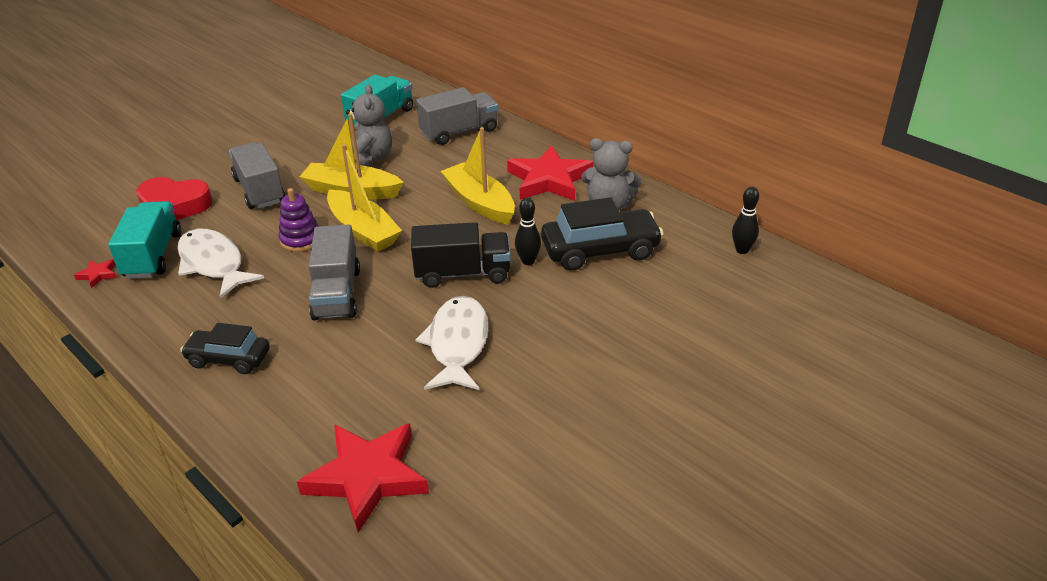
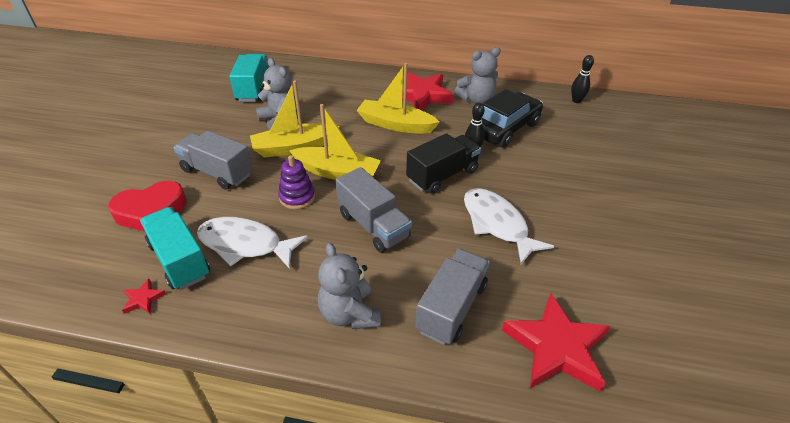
camera: 35 degrees left, 5 degrees up
black car [180,323,270,374] -> grey teddy bear [318,243,381,329]
grey truck [416,87,499,145] -> grey truck moved to [415,249,490,345]

